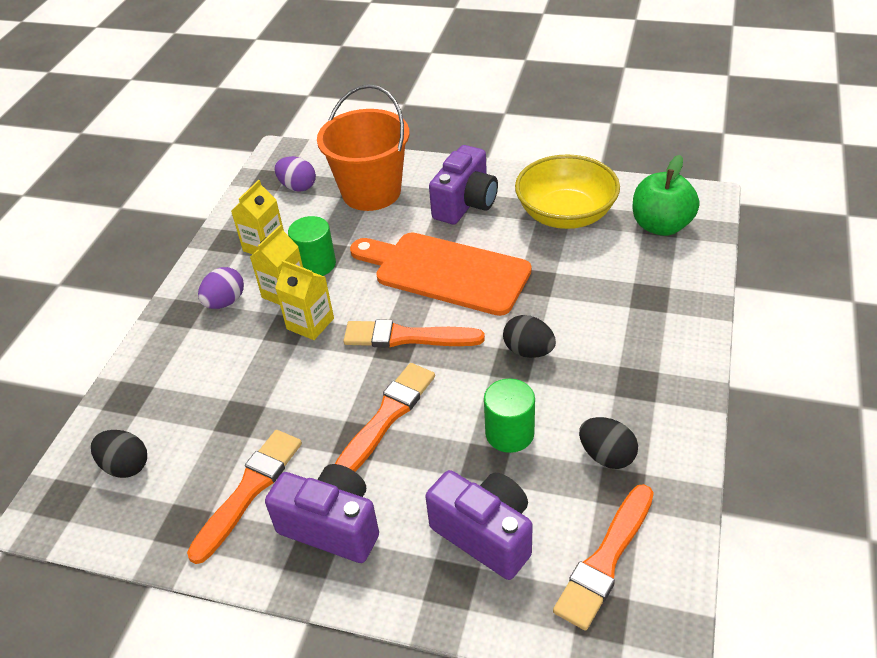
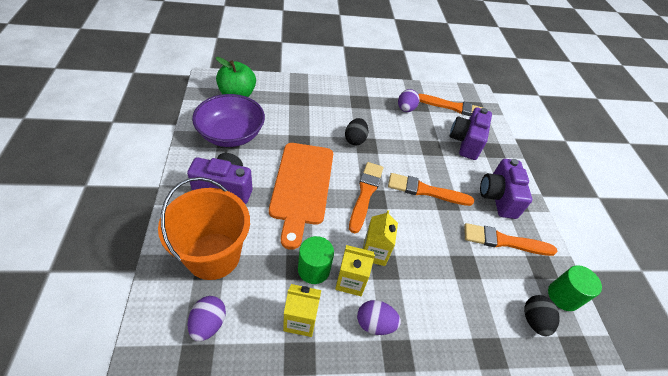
camera: 120 degrees left, 5 degrees up
orange brush [343,319,485,348] -> orange brush turned 150 degrees counterclockwise [349,162,383,233]
green cylinder [484,379,535,453] -> green cylinder moved to [548,265,602,311]
yellow bowl [515,154,620,229] -> purple bowl [192,94,265,147]
black egg [579,417,638,469] -> purple egg [398,89,420,112]

